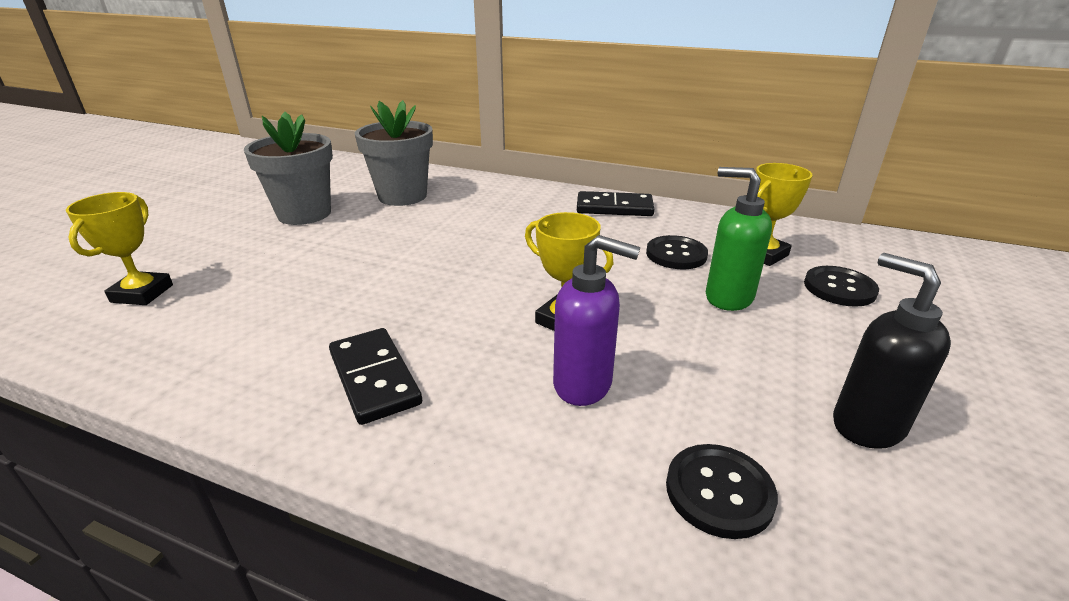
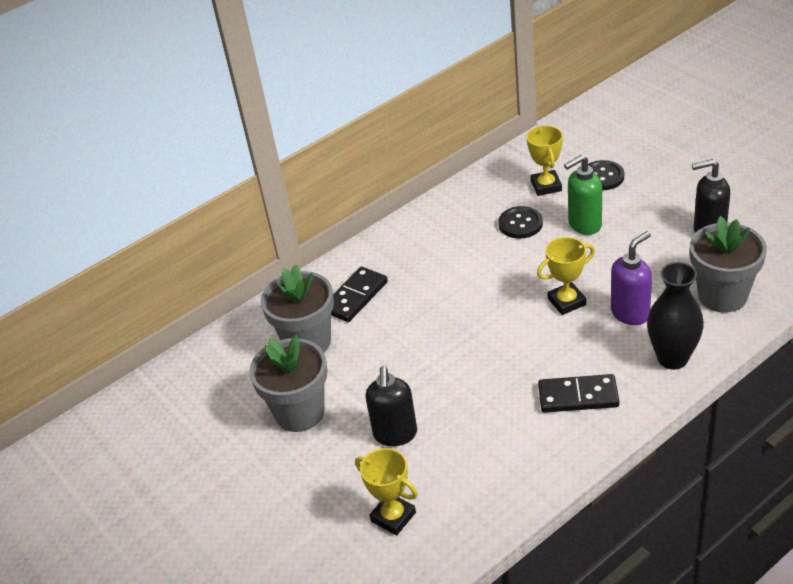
camera: 55 degrees left, 10 degrees up
black domino [577,191,655,216] -> black domino moved to [331,267,388,322]
black button [666,444,778,539] -> grey flower pot [690,216,767,313]
none -> black soap dispenser [365,366,417,446]
none -> black vase [647,262,704,370]

